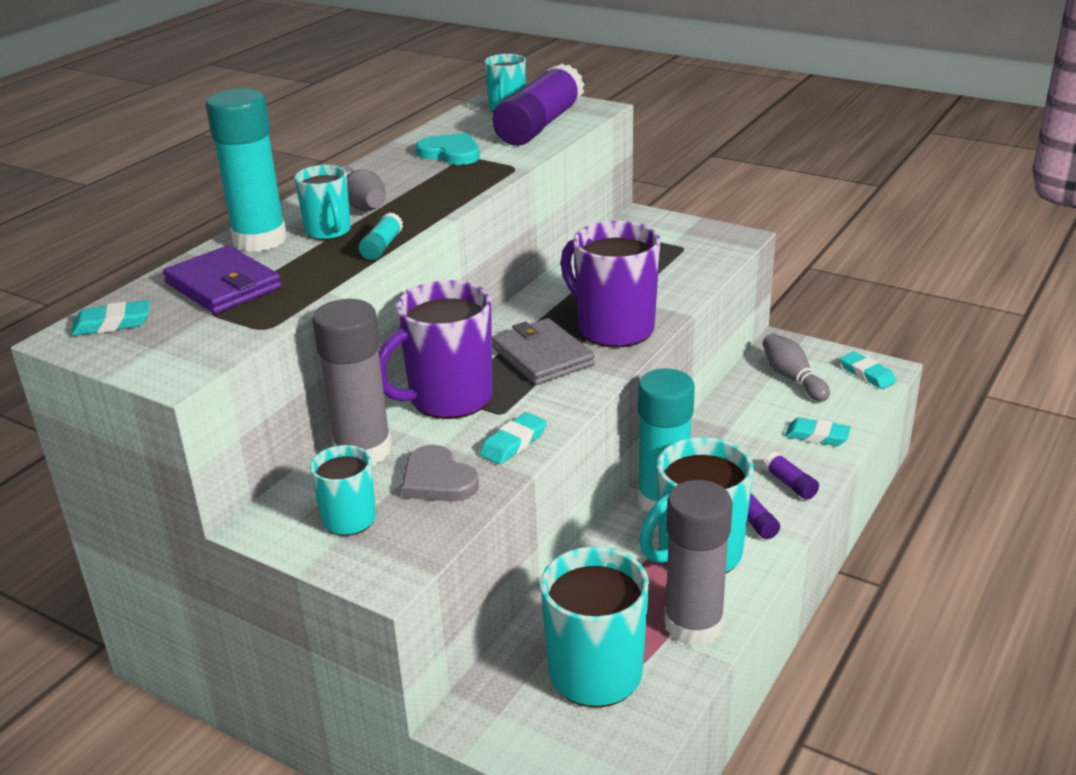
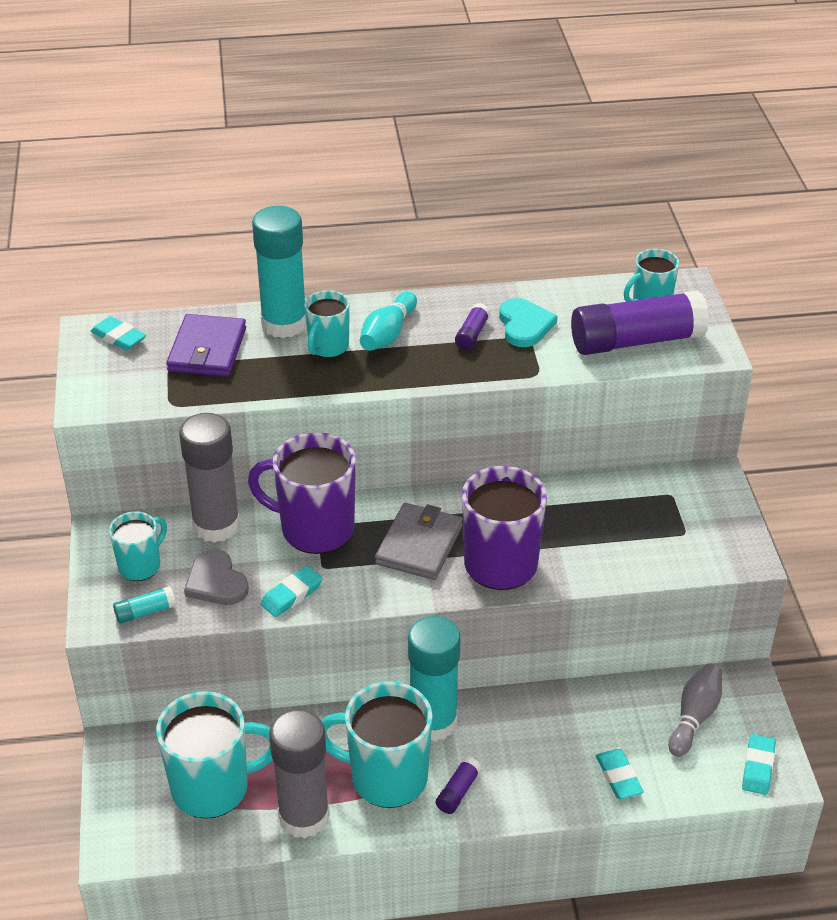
camera: 50 degrees right, 10 degrees up
grey bowling pin [339,165,385,211] -> turquoise bowling pin [360,291,417,351]
turquoise glue stick [358,213,403,260] -> turquoise glue stick moved to [113,586,176,624]
grey heart [401,445,479,502] -> grey heart turned 45 degrees counterclockwise [184,549,249,605]
turquoise eraser [479,412,547,465] -> turquoise eraser turned 45 degrees counterclockwise [260,566,322,617]
purple glue stick [763,452,819,500] -> purple glue stick moved to [455,303,490,350]

